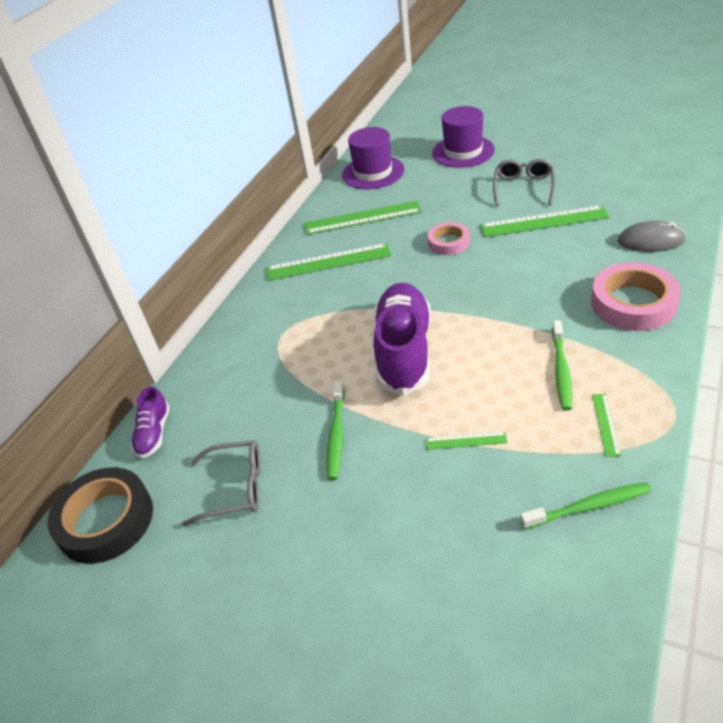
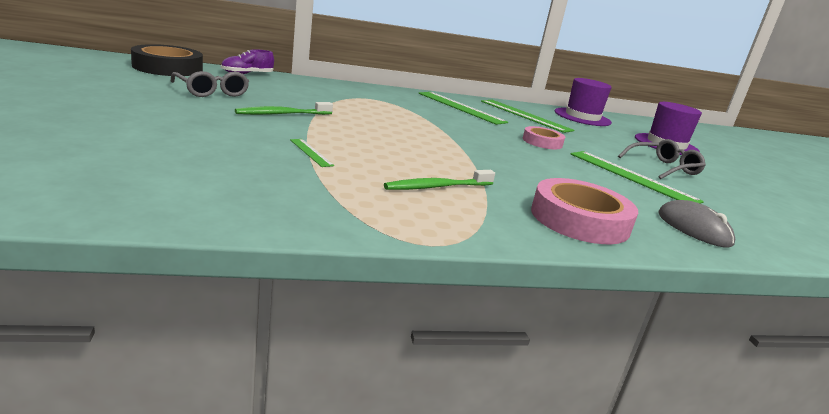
camera: 45 degrees right, 20 degrees down
purple shoe [373,283,431,396] -> none
green toothbrush [520,482,651,529] -> none
green ruler [592,394,621,457] -> none

